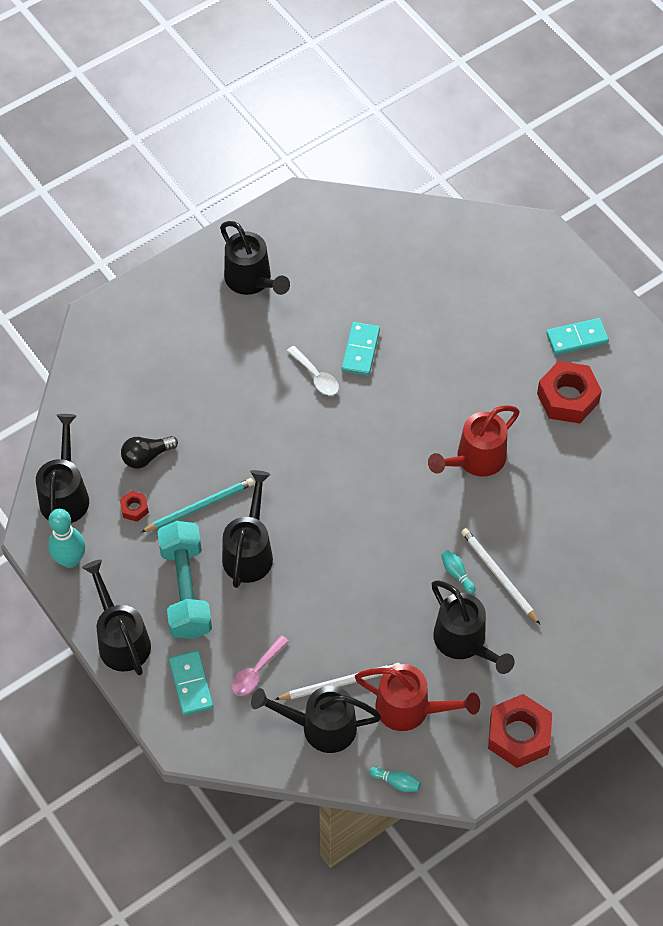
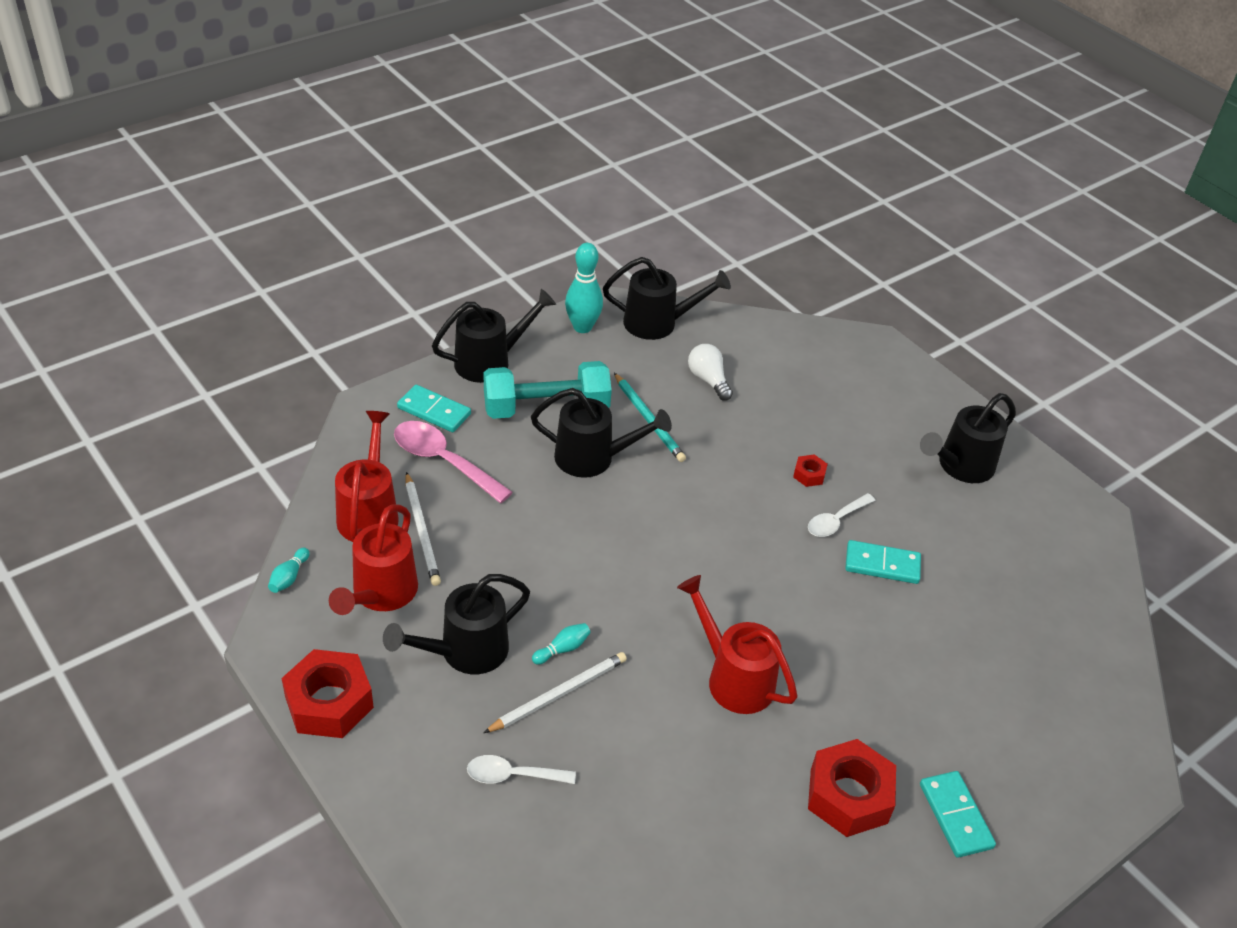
camera: 85 degrees right, 15 degrees down
red nut [120,491,149,522] -> red nut moved to [793,454,828,487]
black light bulb [121,436,178,469] -> white light bulb [688,344,733,401]
turquoise domino [169,651,213,716] -> turquoise domino turned 45 degrees clockwise [397,385,471,432]
pink spoon [231,635,289,696] -> pink spoon [394,421,513,503], size x1.62
black watering can [251,686,381,753] -> red watering can [335,411,399,542]
none -> white spoon [467,755,576,784]

